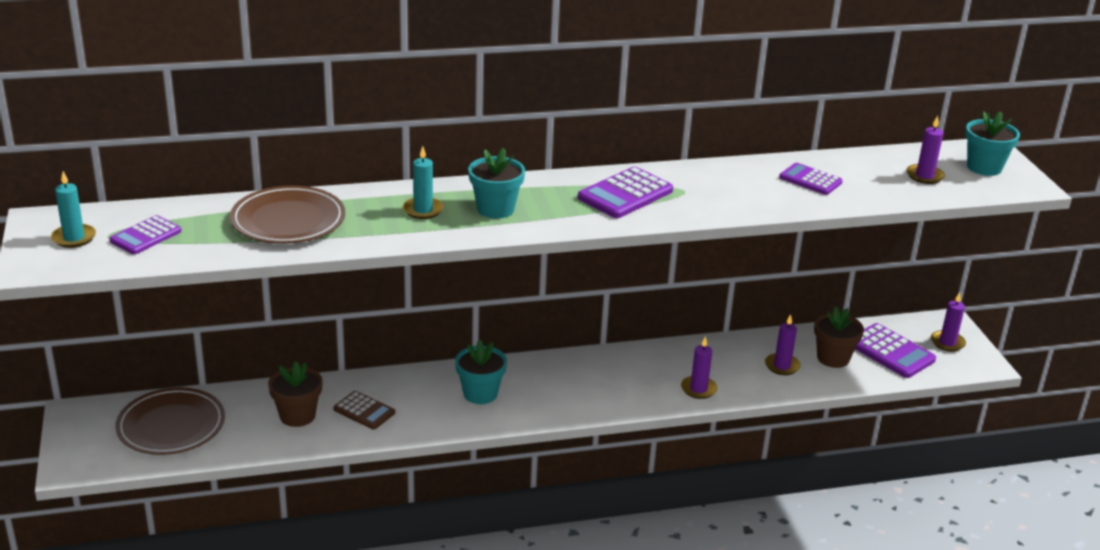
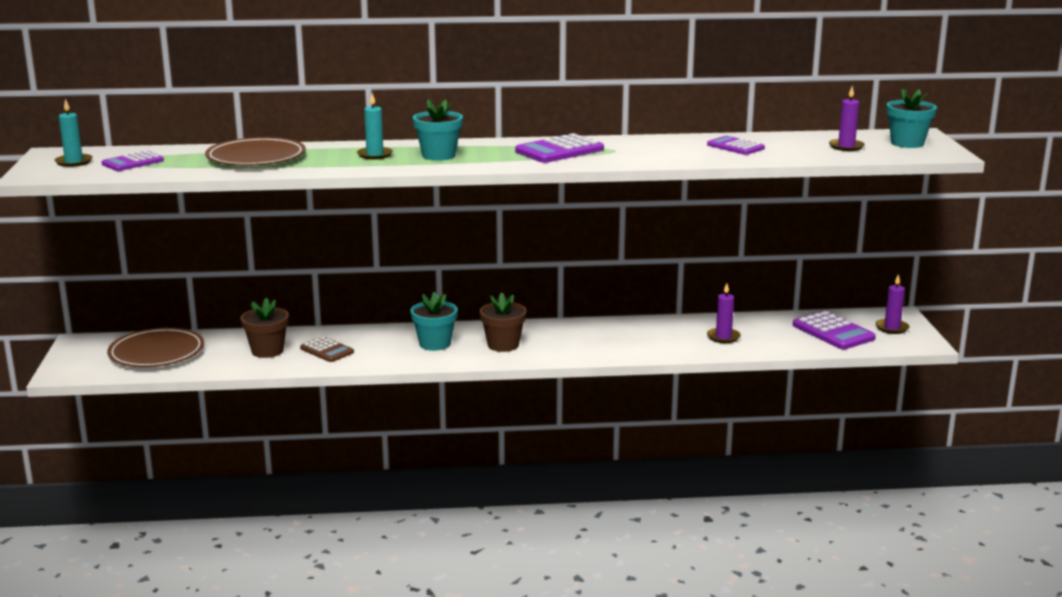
camera: 10 degrees right, 10 degrees down
purple candle [681,336,717,399] -> none
brown flower pot [814,306,864,368] -> brown flower pot moved to [479,293,527,352]

